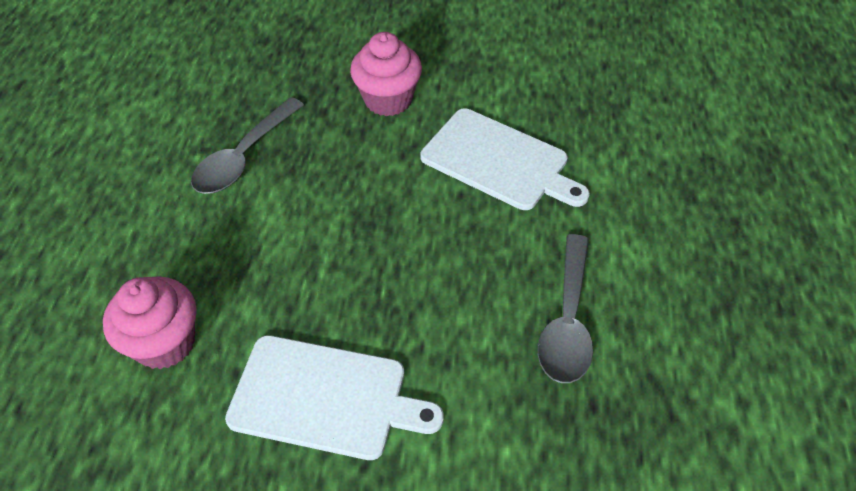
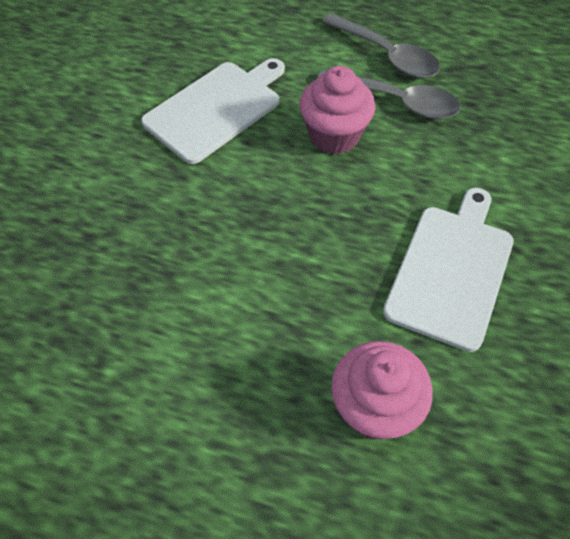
camera: 80 degrees left, 5 degrees up
grey spoon [191,97,304,194] -> grey spoon moved to [322,13,440,78]
pink cupcake [350,32,422,116] -> pink cupcake moved to [300,66,376,154]

